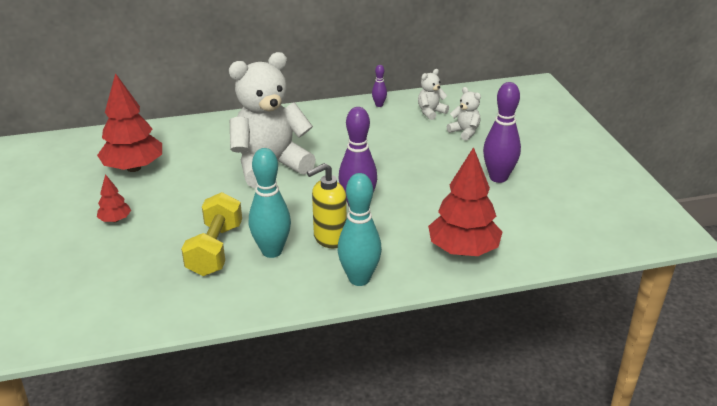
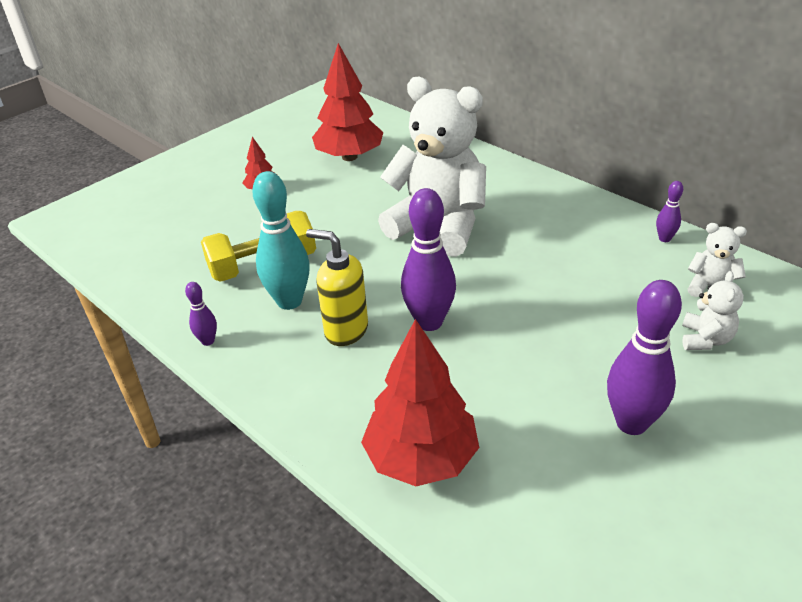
camera: 60 degrees right, 5 degrees up
turquoise bowling pin [337,173,382,286] -> none
none -> purple bowling pin [185,282,217,346]

